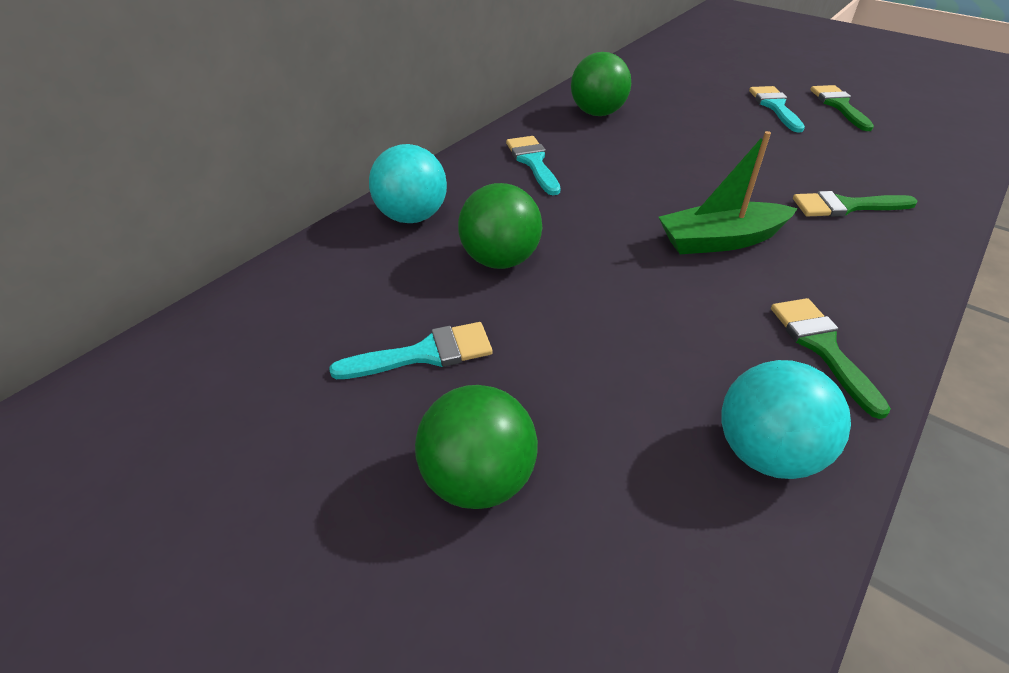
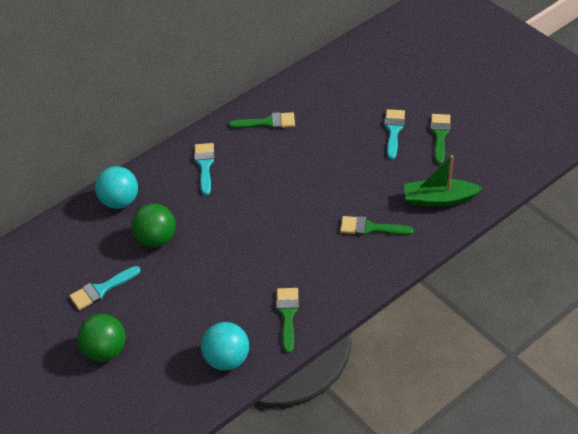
camera: 15 degrees right, 5 degrees up
turquoise brush [329,322,493,379] -> turquoise brush turned 150 degrees clockwise [69,266,141,310]
green ball [571,52,631,116] -> green brush [229,112,295,129]
green boat [659,131,798,254] -> green boat moved to [404,155,483,207]

